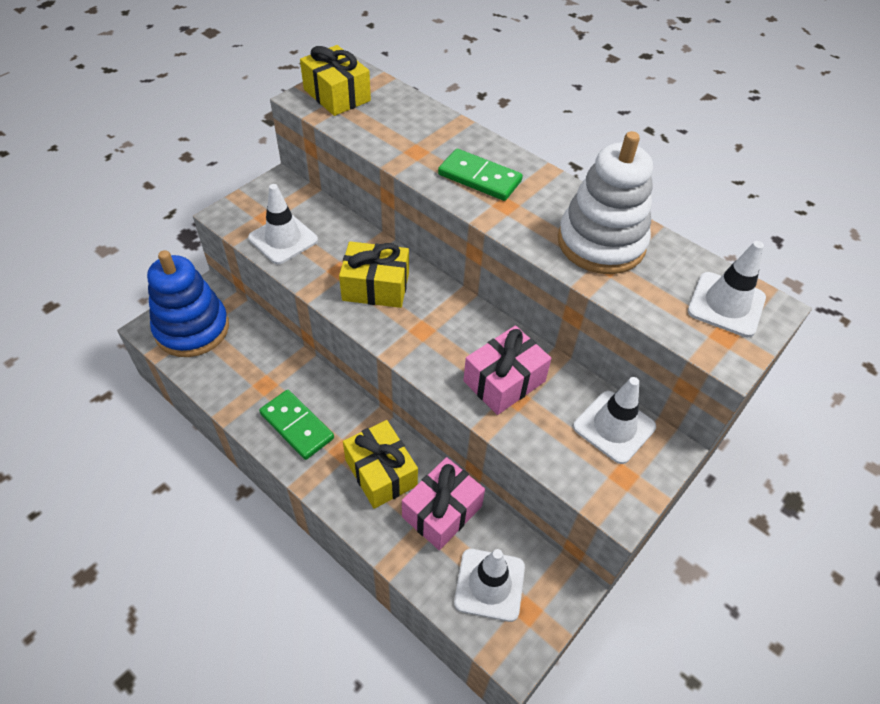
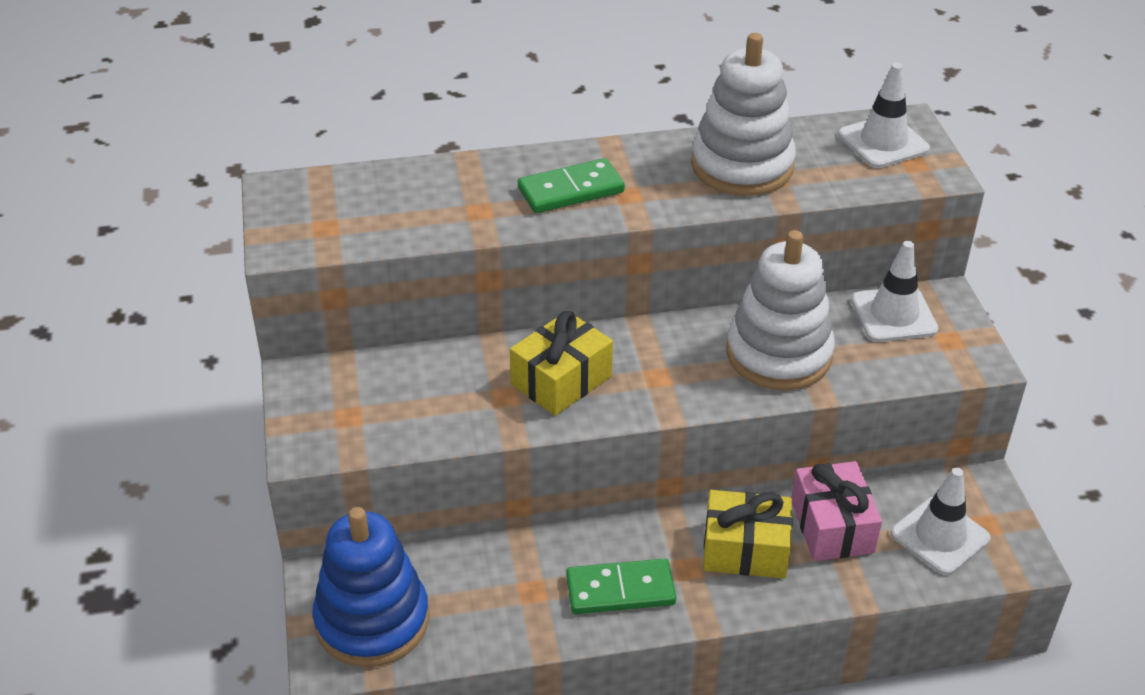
camera: 50 degrees left, 10 degrees down
white traffic cone [248,184,318,264] -> none
yellow gift [300,45,371,116] -> none
pink gift [463,325,552,415] -> white stacking toy [727,230,835,390]

